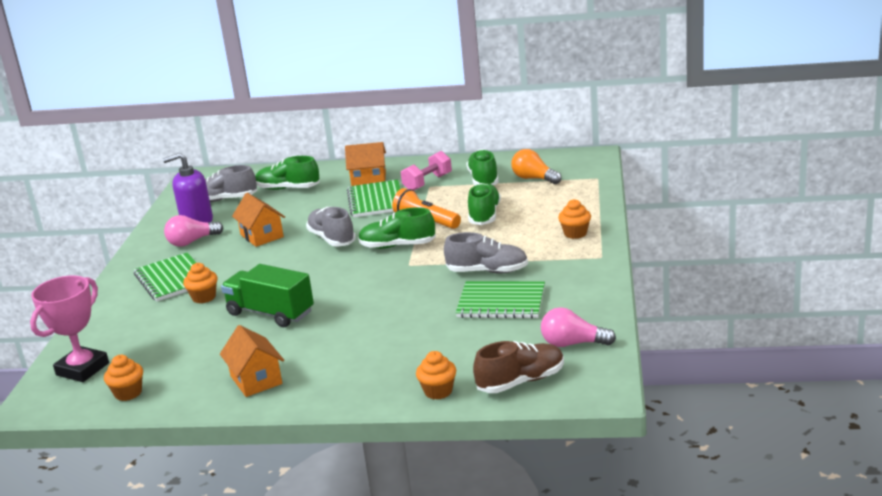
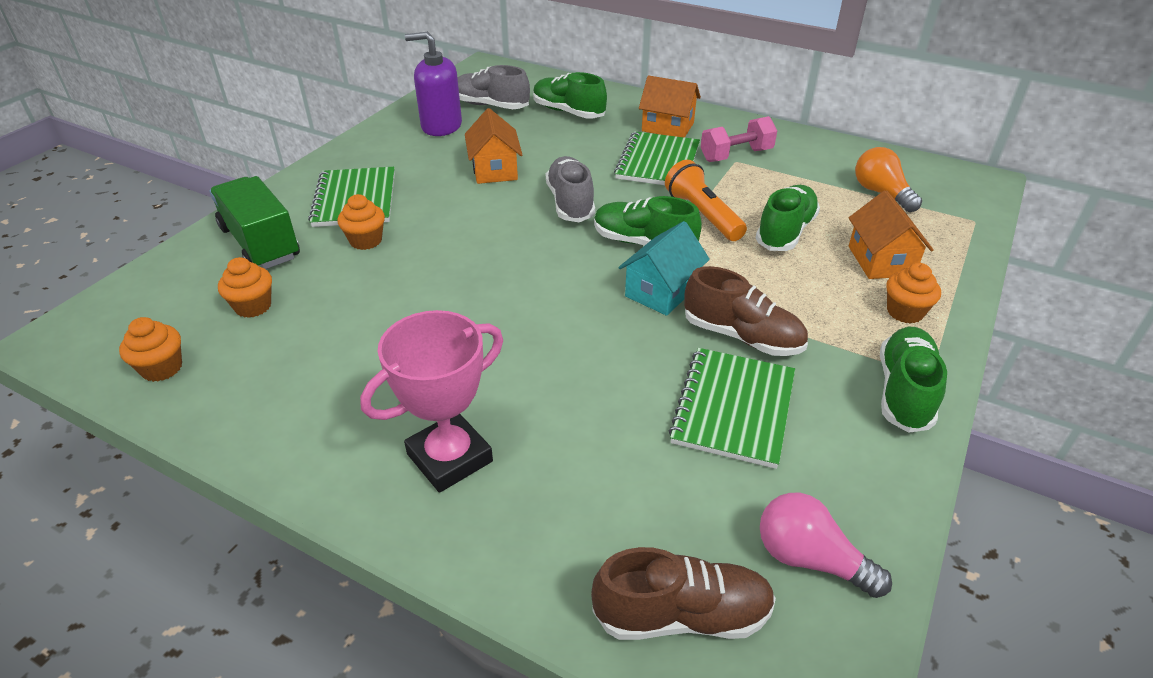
camera: 20 degrees right, 15 degrees up
pink trophy [30,276,109,382] -> pink trophy moved to [360,310,503,493]
pink light bulb [164,215,223,247] -> none
orange house [220,325,284,397] -> orange house moved to [849,190,934,279]
green truck [221,264,314,327] -> green truck moved to [209,176,300,269]
orange cupcake [416,351,456,400] -> orange cupcake moved to [218,257,272,318]
grey shoe [444,232,528,273] -> brown shoe [684,266,808,356]
green notebook [456,281,545,318] -> green notebook turned 75 degrees clockwise [669,348,795,469]
green shoe [466,149,499,186] -> green shoe moved to [880,327,947,433]
none -> turquoise house [618,221,710,316]

